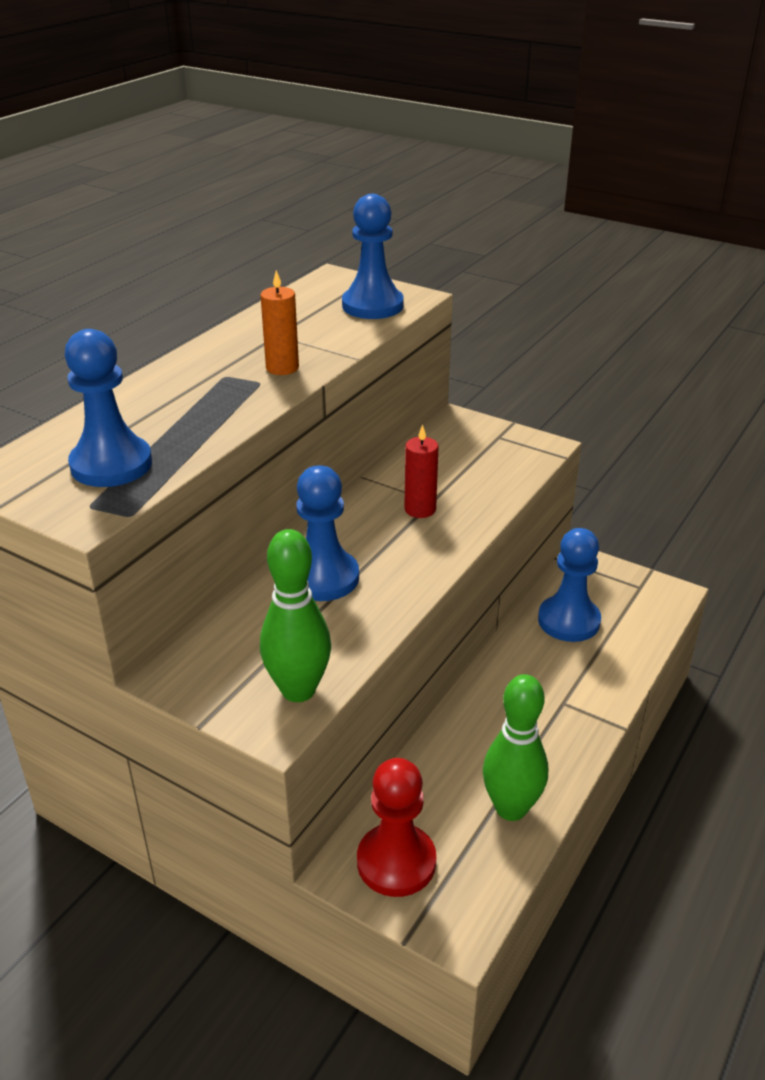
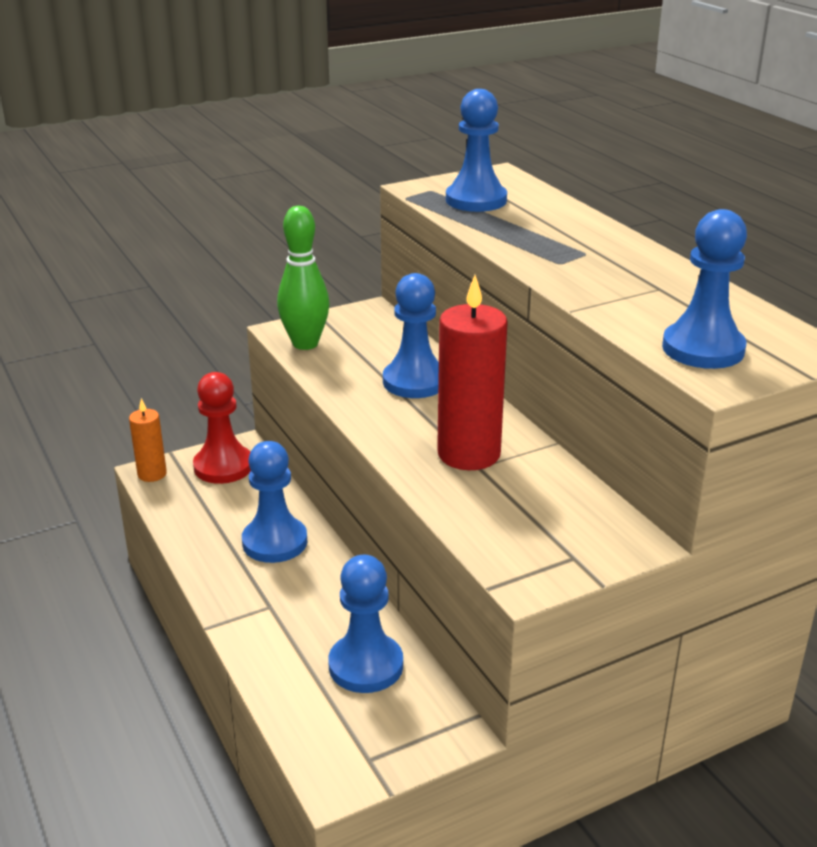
camera: 120 degrees right, 5 degrees down
orange candle [260,270,299,375] -> orange candle moved to [129,398,167,482]
red candle [404,425,439,518] -> red candle [437,275,508,470], size x1.83
green bowling pin [483,674,548,821] -> none
none -> blue pawn [242,441,307,563]

